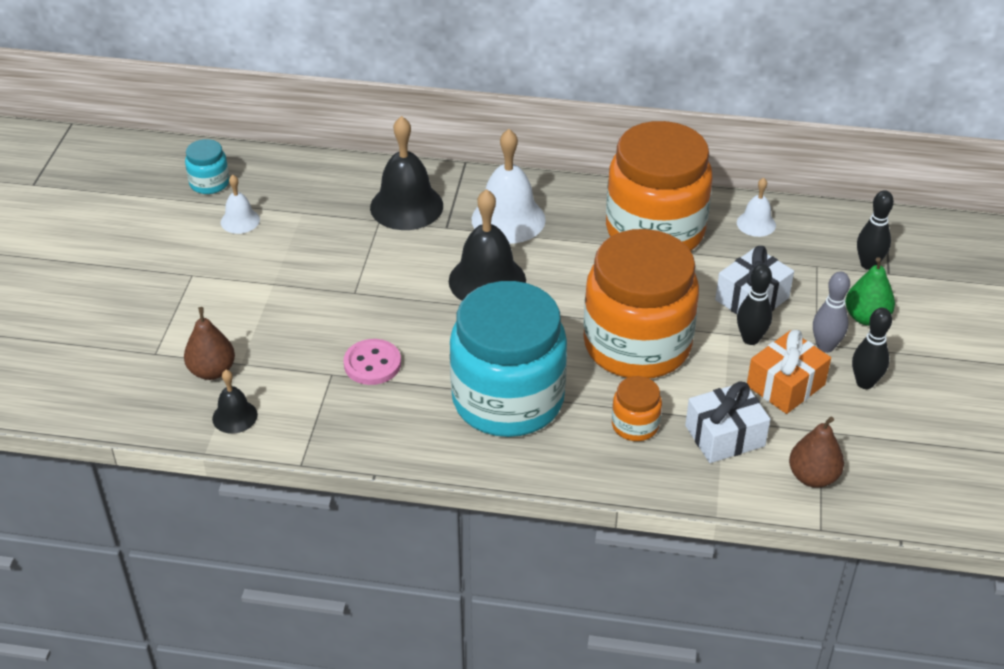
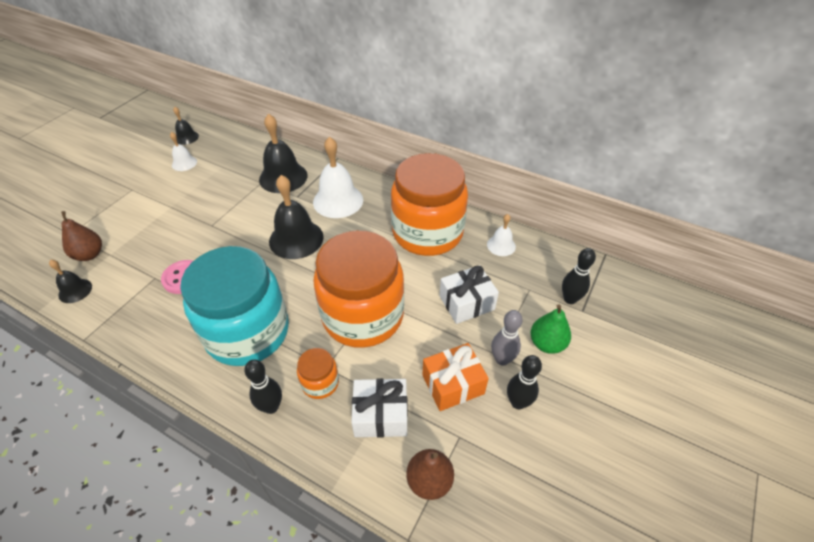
camera: 20 degrees right, 5 degrees up
turquoise jar [185,139,229,194] -> black bell [173,107,199,145]
black bowling pin [737,264,772,345] -> black bowling pin moved to [244,360,282,414]

